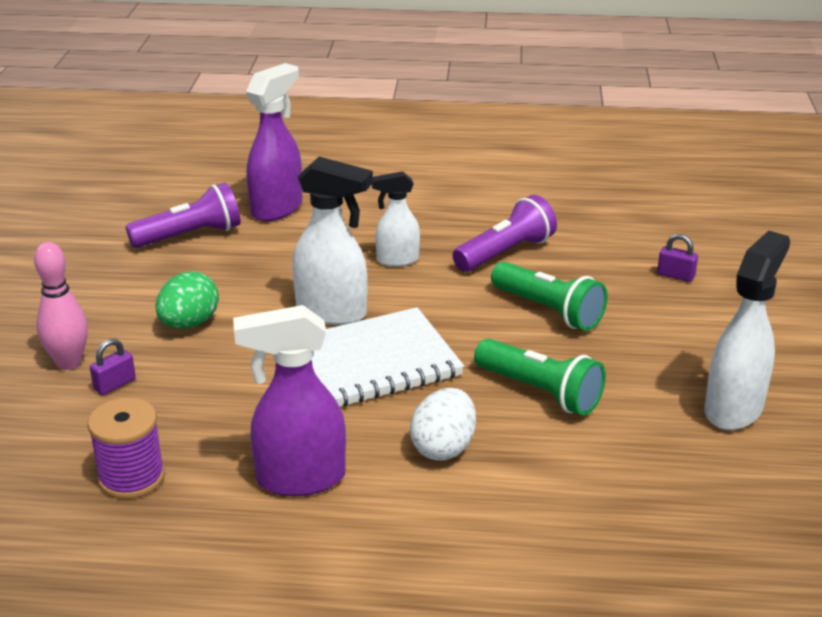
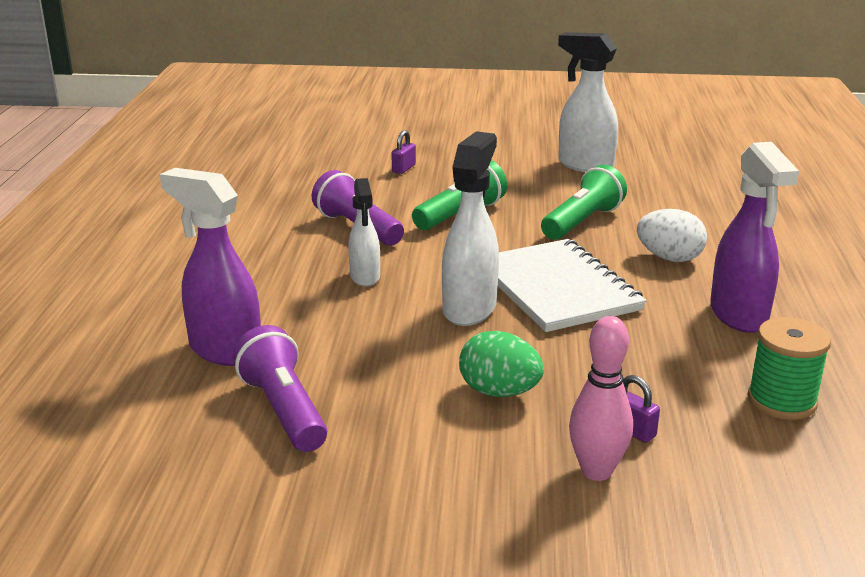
camera: 90 degrees left, 5 degrees down
purple spool [87,397,165,499] -> green spool [747,317,831,420]

